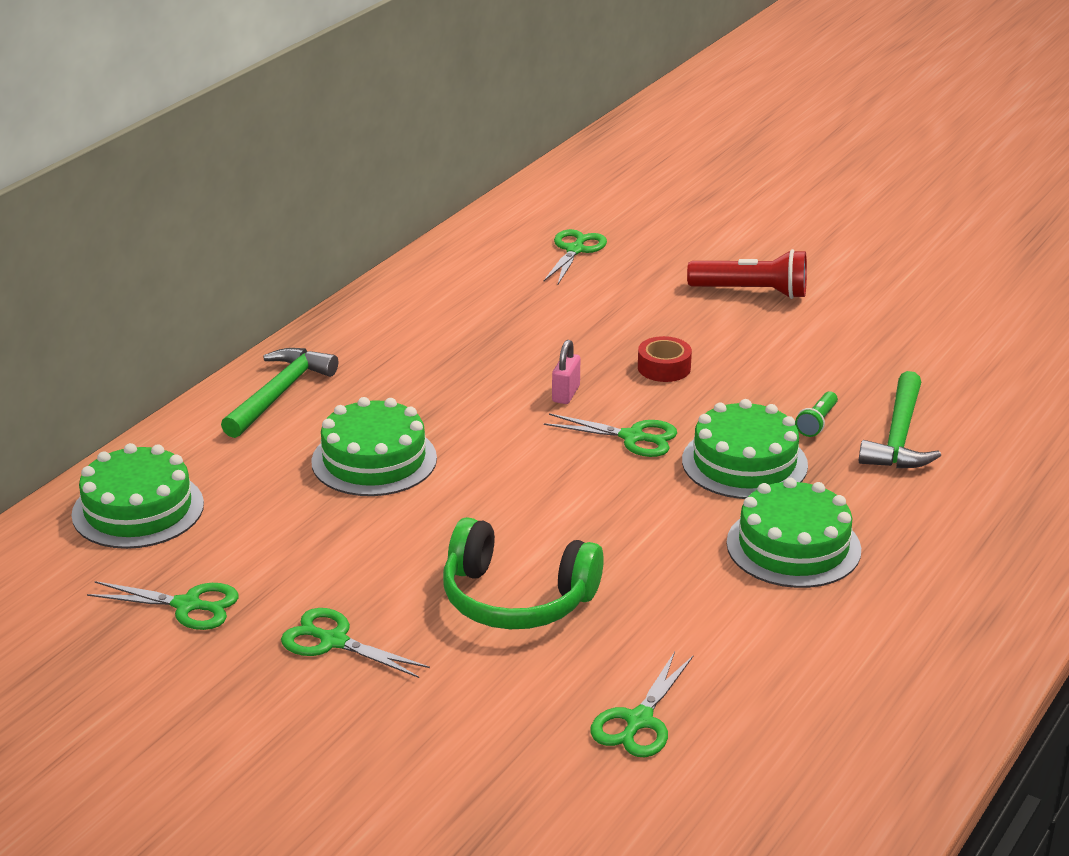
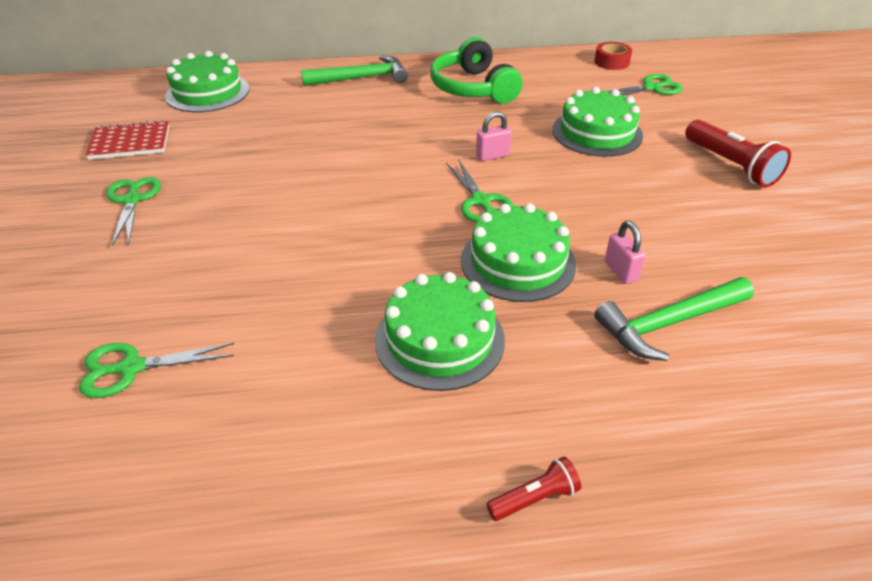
camera: 50 degrees right, 10 degrees up
green scissors [87,581,239,630] -> red notebook [85,120,169,160]
green cake [311,397,437,496] -> green cake moved to [552,87,643,157]
green headphones [443,517,604,629] -> green headphones moved to [430,37,523,103]
red tape [638,336,692,382] -> red tape moved to [594,42,632,70]
green flashlight [795,391,838,437] -> pink padlock [605,221,646,284]
none -> red flashlight [486,456,581,521]

